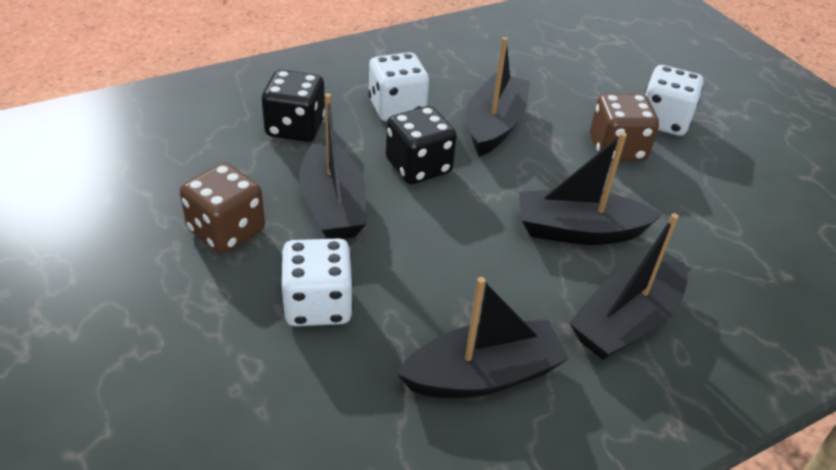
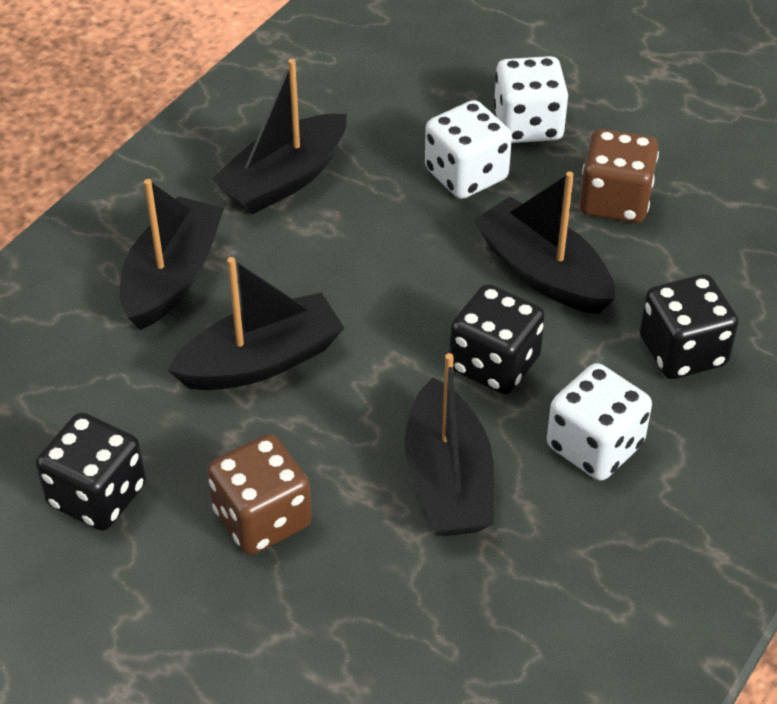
camera: 155 degrees right, 5 degrees up
white dice [645,65,704,136] -> white dice moved to [494,56,568,143]
none -> black dice [36,412,146,531]

